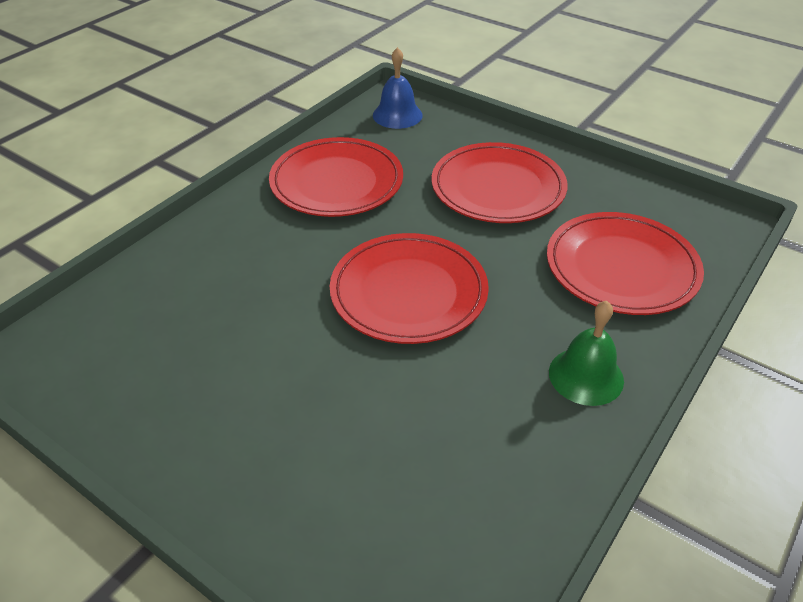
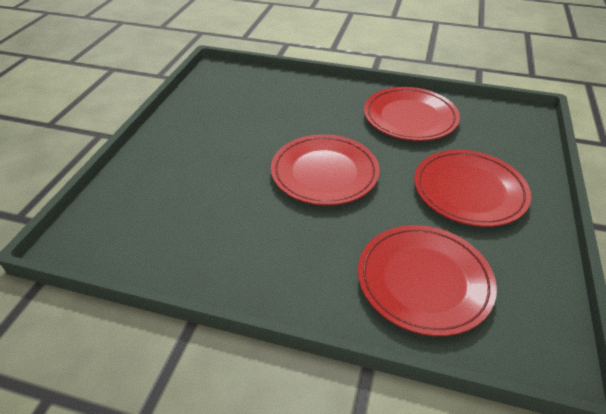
camera: 70 degrees right, 0 degrees up
blue bell [373,47,423,129] -> none
green bell [549,301,624,406] -> none

